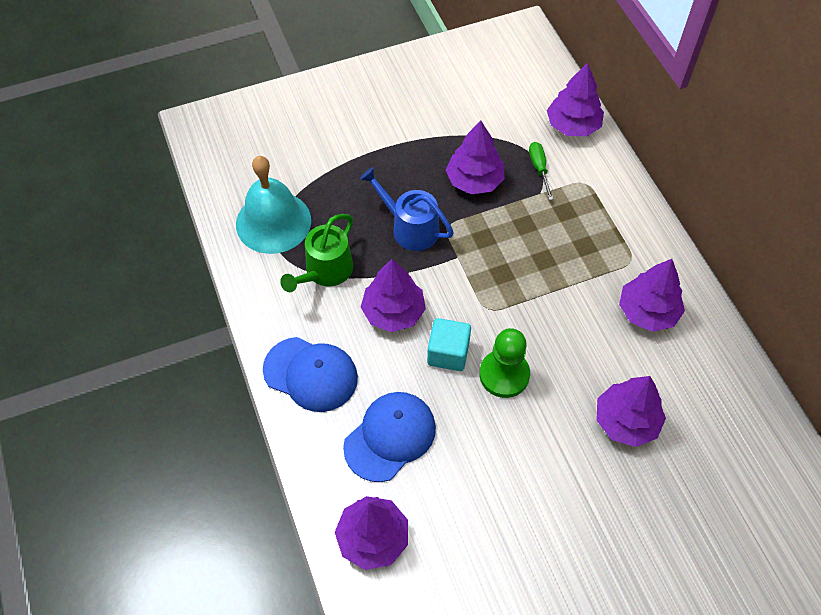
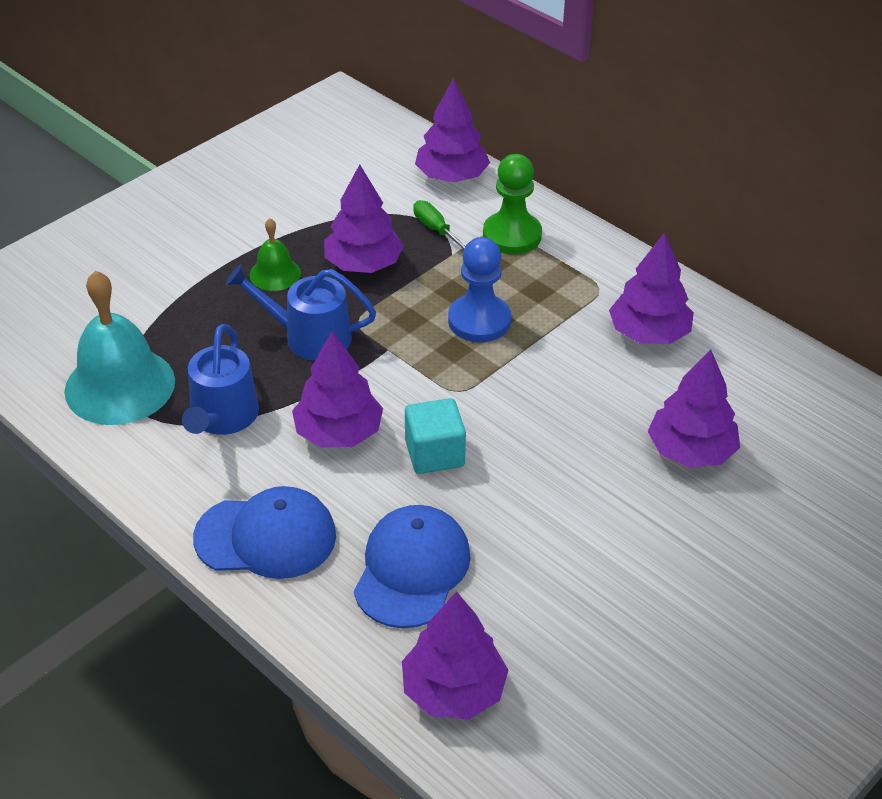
camera: 25 degrees left, 15 degrees down
green watering can [280,214,353,292] -> blue watering can [182,324,259,435]
green pawn [479,328,530,398] -> green pawn moved to [483,154,542,254]
none -> green bell [249,218,301,291]
none -> blue pawn [448,237,511,342]

